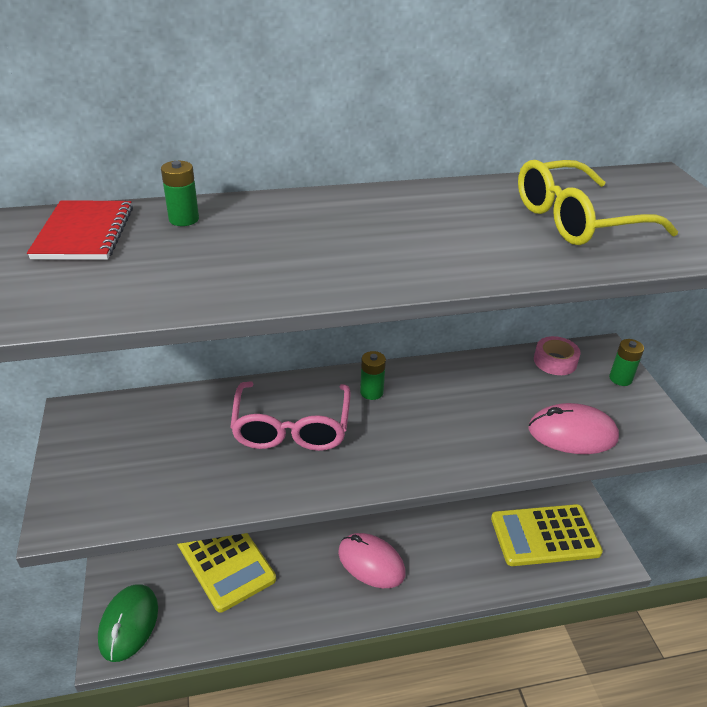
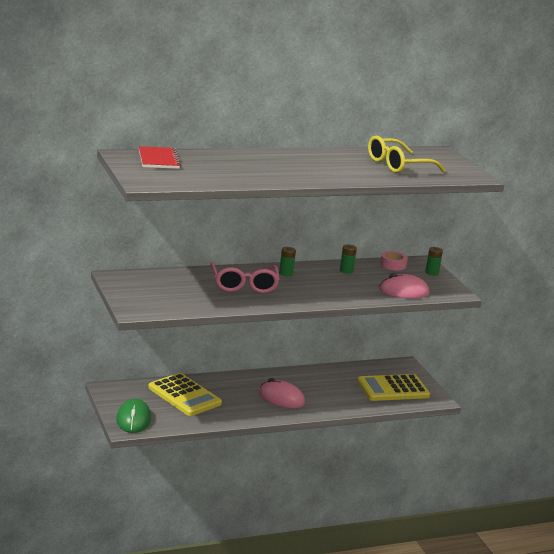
camera: 10 degrees left, 15 degrees down
green battery [161,161,199,226] -> green battery moved to [340,244,357,274]

